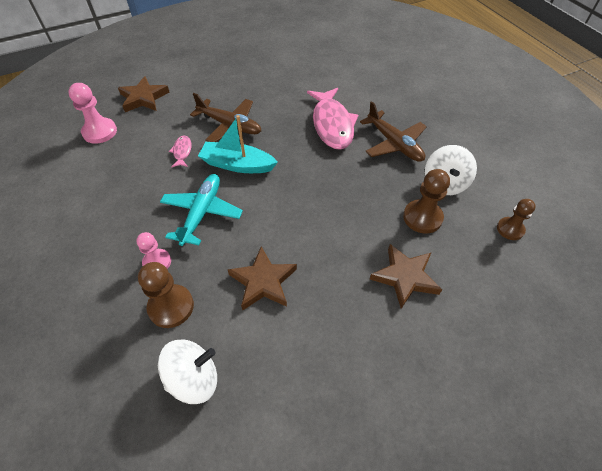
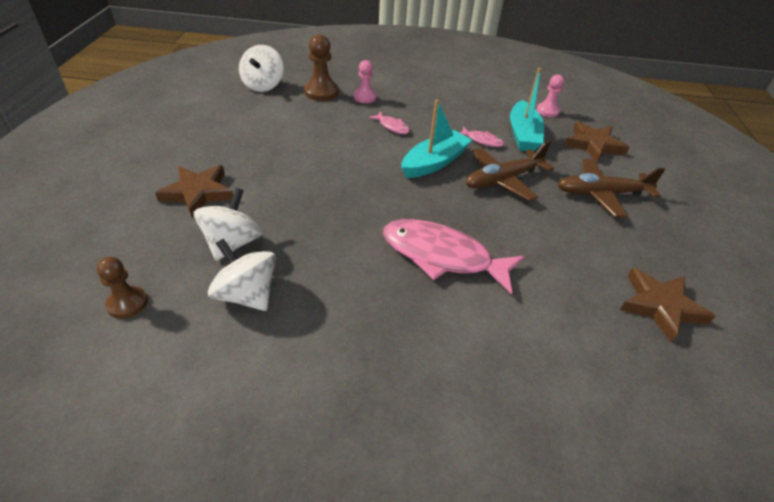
camera: 120 degrees right, 10 degrees down
pink pawn [68,83,117,144] -> pink pawn [536,74,564,117], size x0.66
turquoise plane [160,174,243,246] -> pink fish [369,112,410,134]
brown star [228,246,297,310] -> brown star moved to [620,268,715,343]
brown plane [360,101,427,162] -> brown plane moved to [558,159,665,217]
brown pawn [403,169,450,233] -> white spinning top [194,188,262,261]
none -> turquoise boat [510,68,544,151]

